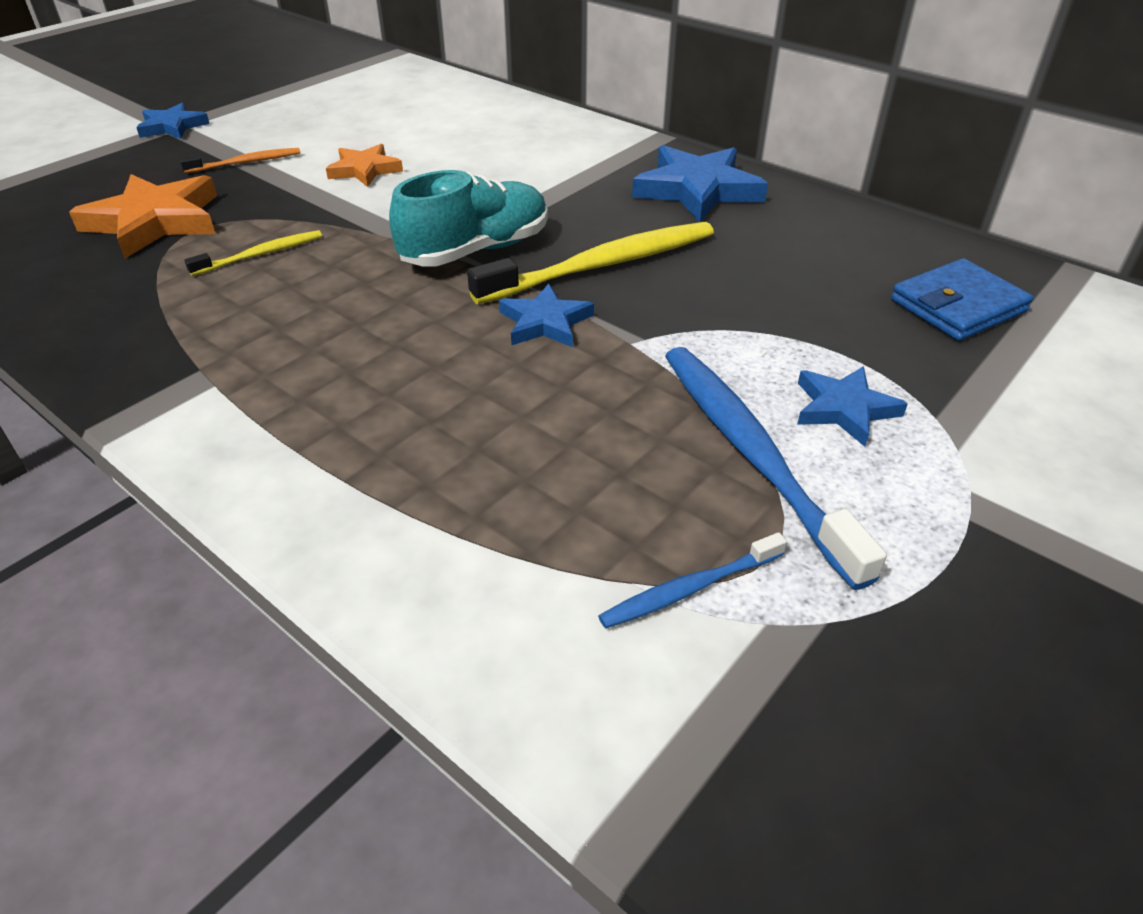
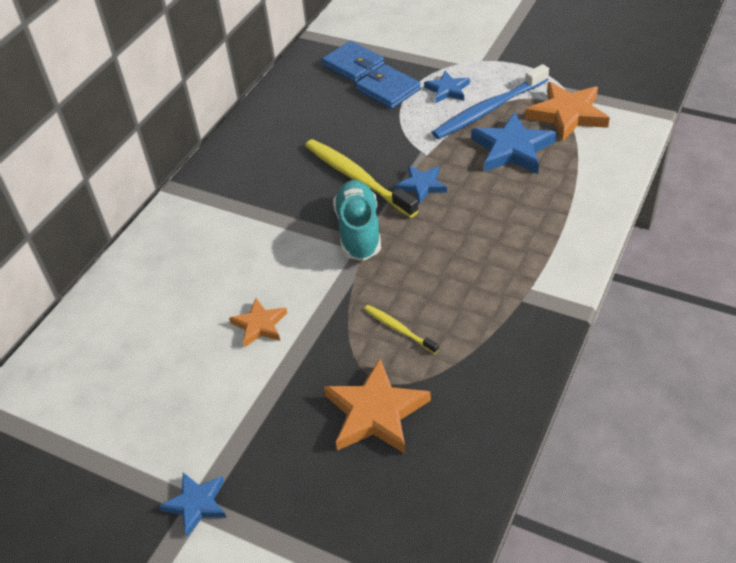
camera: 100 degrees left, 5 degrees up
orange toothbrush [180,148,301,173] -> none
turquoise shoe [389,170,548,267] -> turquoise shoe turned 45 degrees clockwise [333,180,381,261]
blue toothbrush [598,532,787,629] -> orange star [525,82,610,142]
blue star [632,145,768,222] -> blue star moved to [471,112,556,174]
none -> blue wallet [356,64,421,109]

